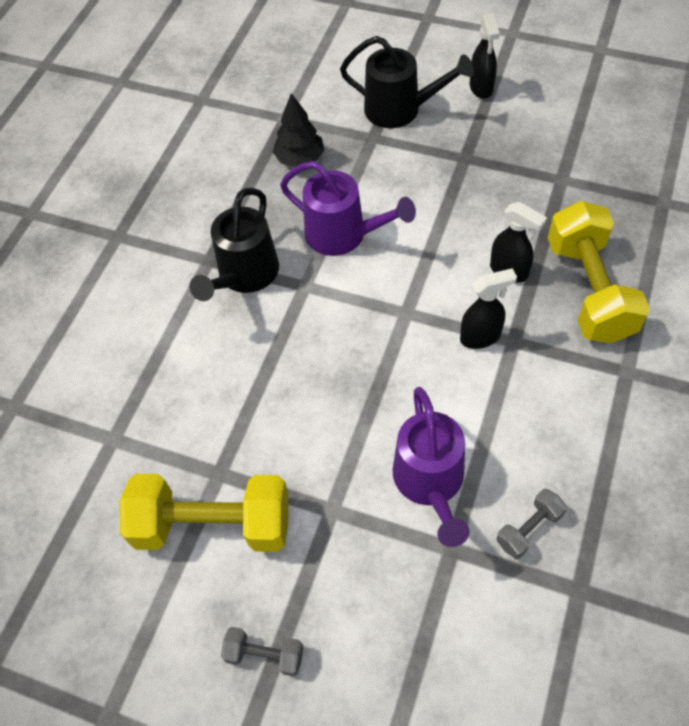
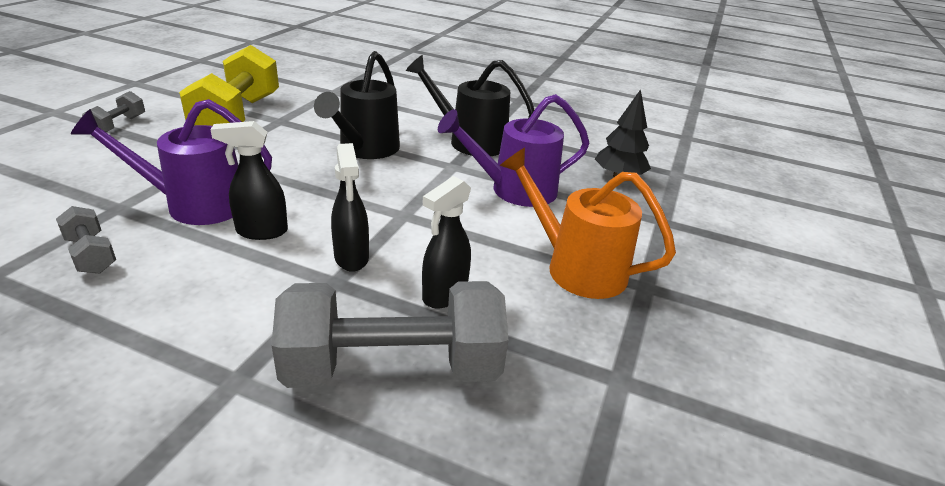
camera: 85 degrees right, 25 degrees down
purple watering can [280,161,416,256] -> purple watering can turned 45 degrees clockwise [438,94,589,207]
black watering can [340,36,474,128] -> black watering can moved to [314,51,400,159]
black spray bottle [470,13,500,99] -> black spray bottle moved to [210,121,288,240]
yellow dumbbell [548,201,650,344] -> grey dumbbell [272,281,508,388]
none -> orange watering can [500,147,676,299]

